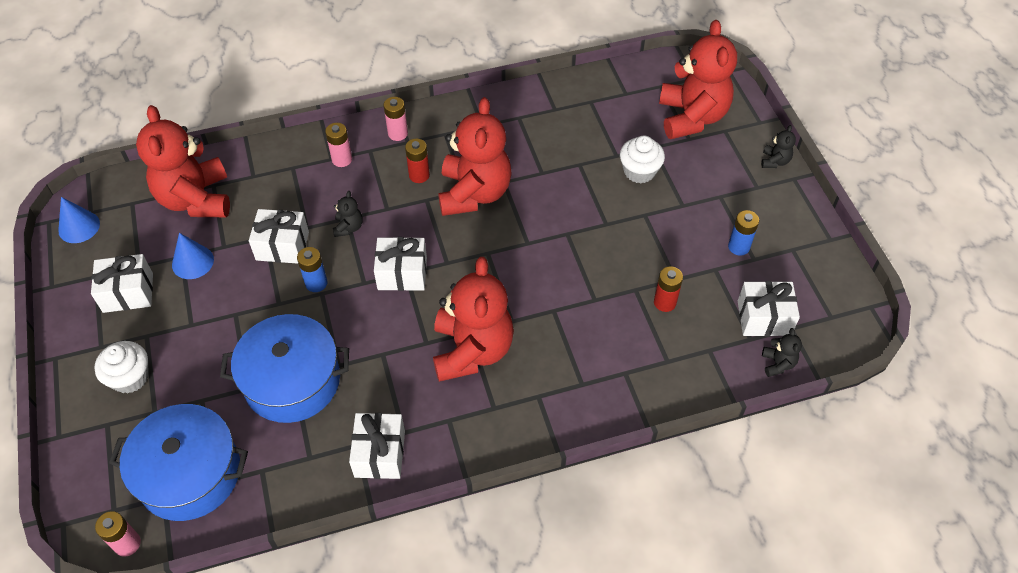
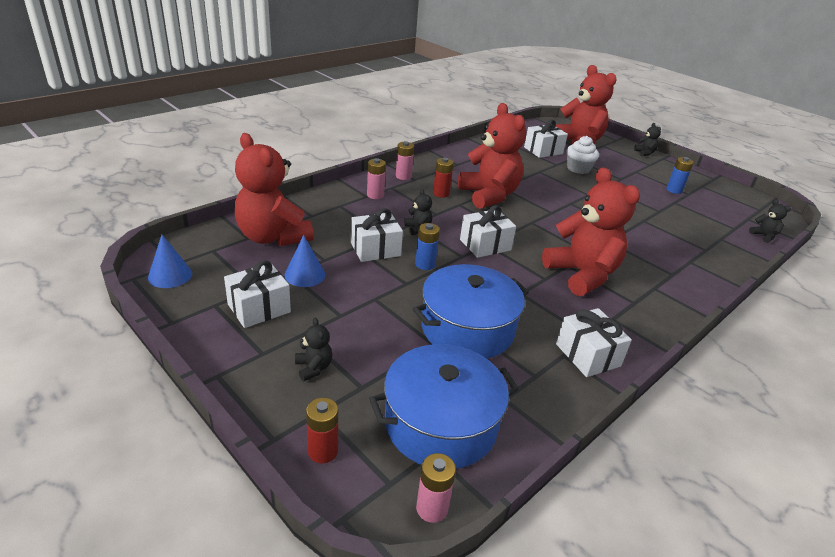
camera: 30 degrees left, 20 degrees down
white cupcake [94,341,149,394] -> black teddy bear [295,317,332,381]
red battery [654,266,683,312] -> red battery moved to [306,398,338,463]
white gift [738,281,800,336] -> white gift moved to [524,120,568,158]

